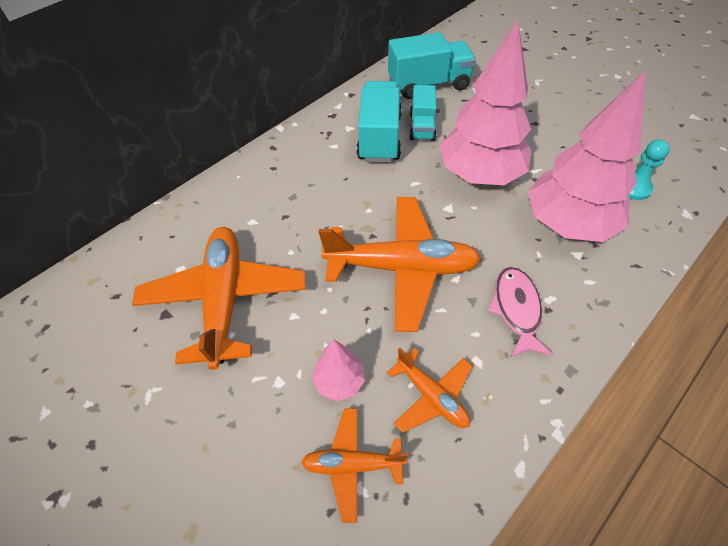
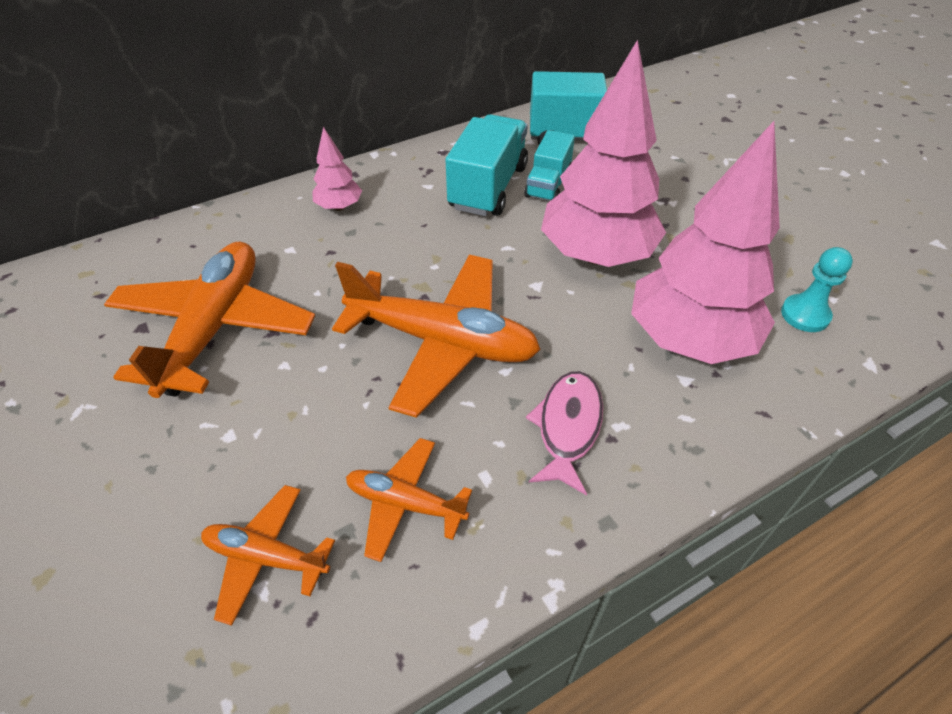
camera: 15 degrees right, 5 degrees down
pink tree [312,339,365,401] -> pink tree moved to [312,127,362,211]
orange plane [387,348,473,433] -> orange plane turned 135 degrees clockwise [346,438,472,562]

